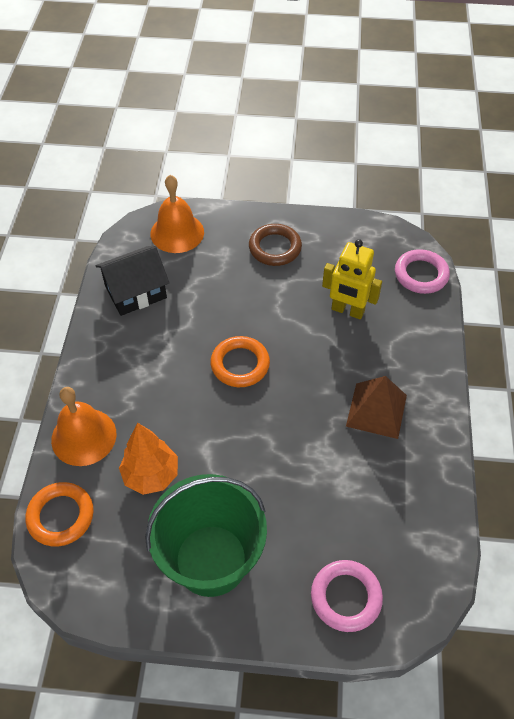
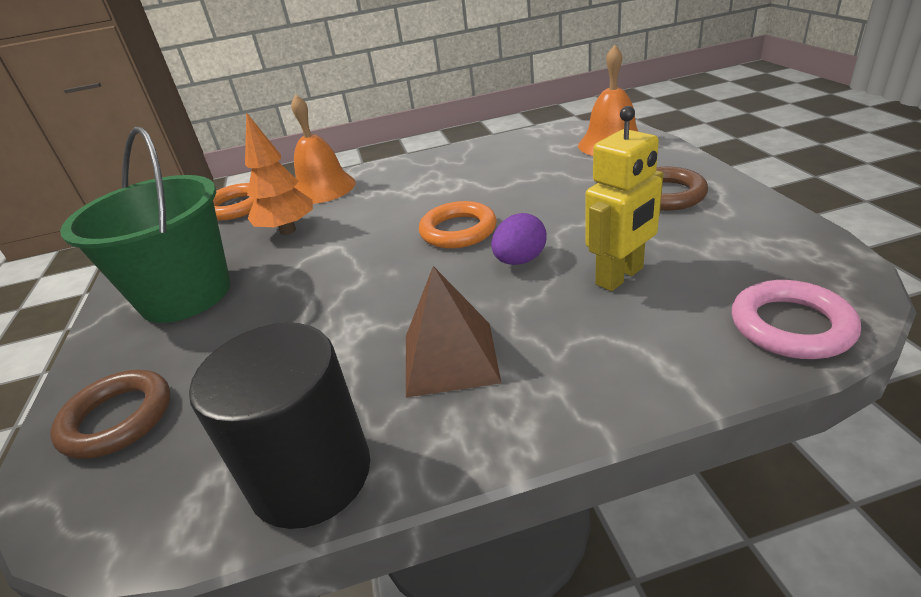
camera: 75 degrees right, 20 degrees down
black house [96,246,169,316] -> none
pink ring [311,560,383,632] -> brown ring [50,370,170,459]
yellow robot [322,239,382,319] -> yellow robot turned 135 degrees counterclockwise [585,106,663,291]
none -> black cylinder [189,323,370,529]
none -> purple egg [491,213,547,265]

